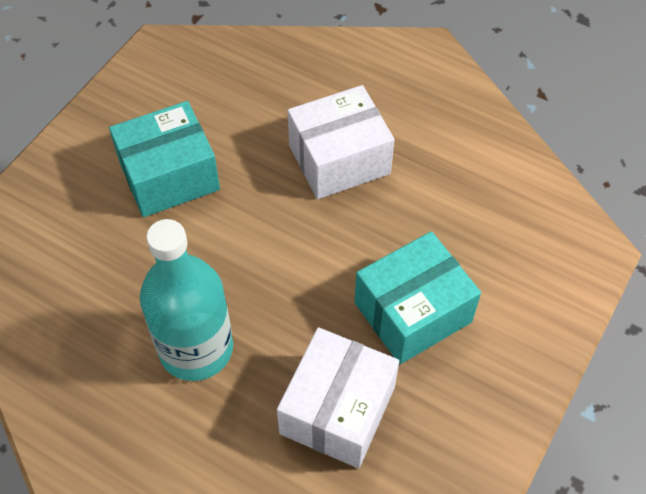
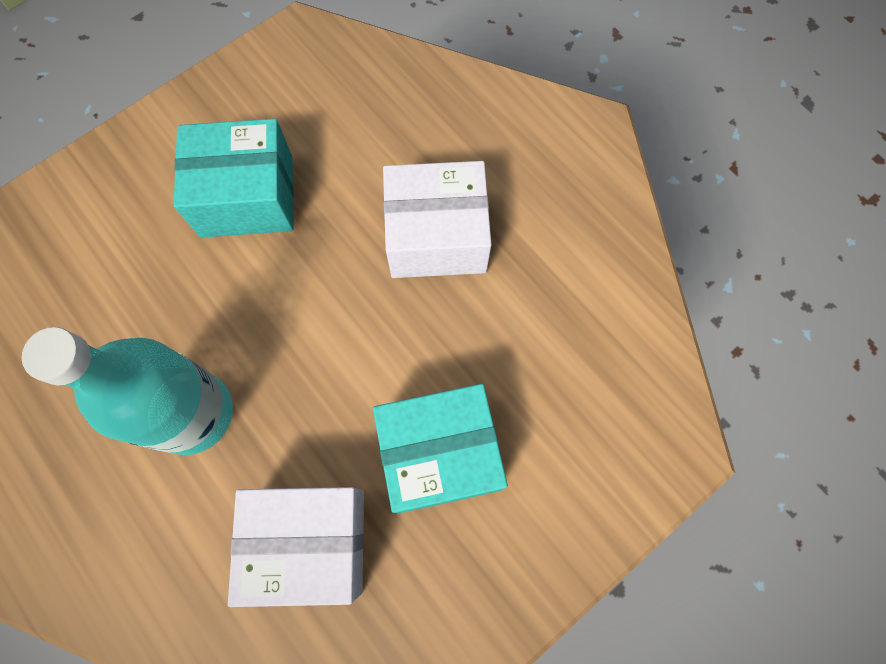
camera: 20 degrees right, 15 degrees up
white box [277,327,399,468] -> white box turned 45 degrees clockwise [228,487,364,607]

